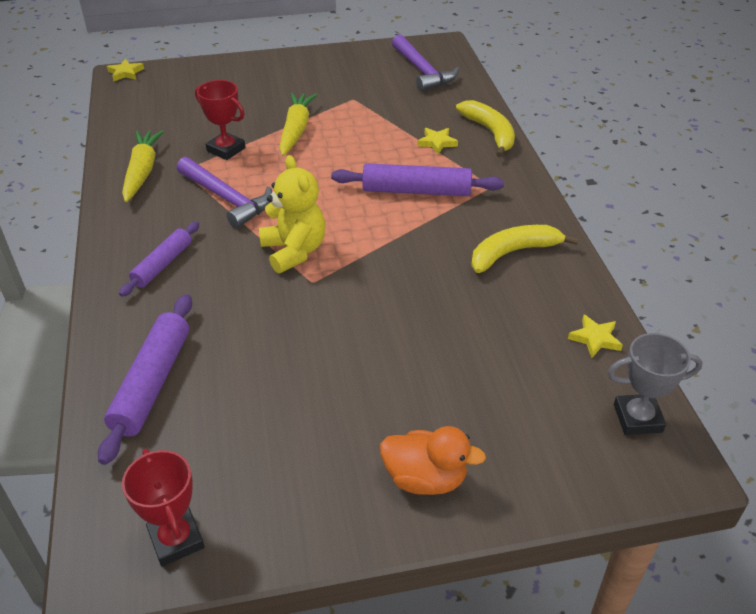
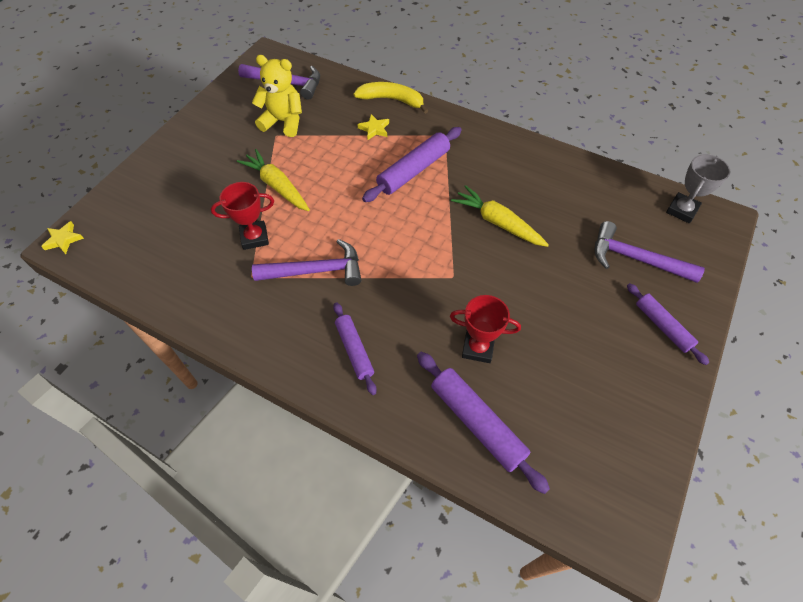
camera: 50 degrees left, 15 degrees up
yellow carrot [122,130,164,202] -> yellow carrot moved to [451,185,549,247]
red trophy [122,449,205,566] -> red trophy moved to [450,295,521,363]
yellow teddy bear [259,155,326,273] -> yellow teddy bear moved to [252,55,302,137]
orange duck [380,426,486,495] -> purple rolling pin [627,283,710,365]
yellow banana [471,225,579,273] -> none
yellow star [568,315,623,358] -> none
none -> purple hammer [595,221,705,283]

